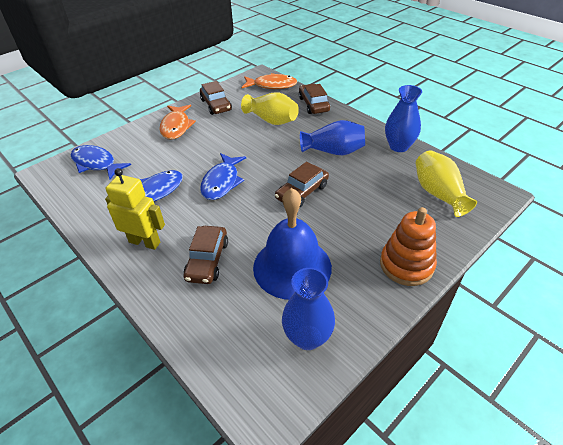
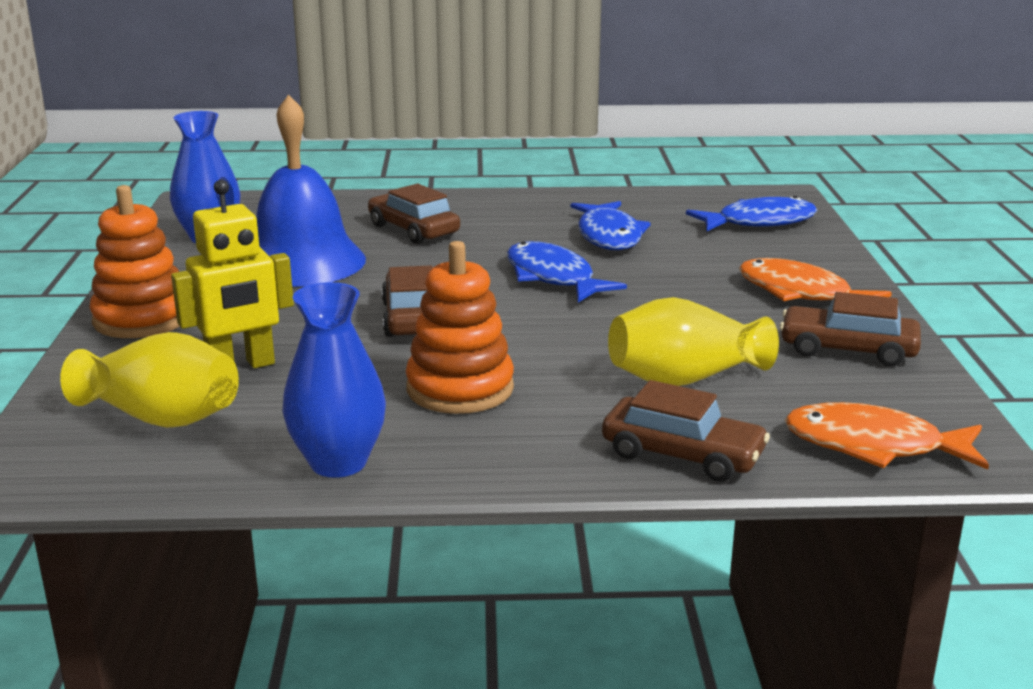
camera: 130 degrees right, 20 degrees down
yellow robot [105,168,165,250] -> yellow robot moved to [171,180,294,368]
orange fish [242,73,297,89] -> orange fish turned 60 degrees clockwise [785,402,989,470]
blue vase [300,120,365,155] -> orange stacking toy [406,241,514,414]

